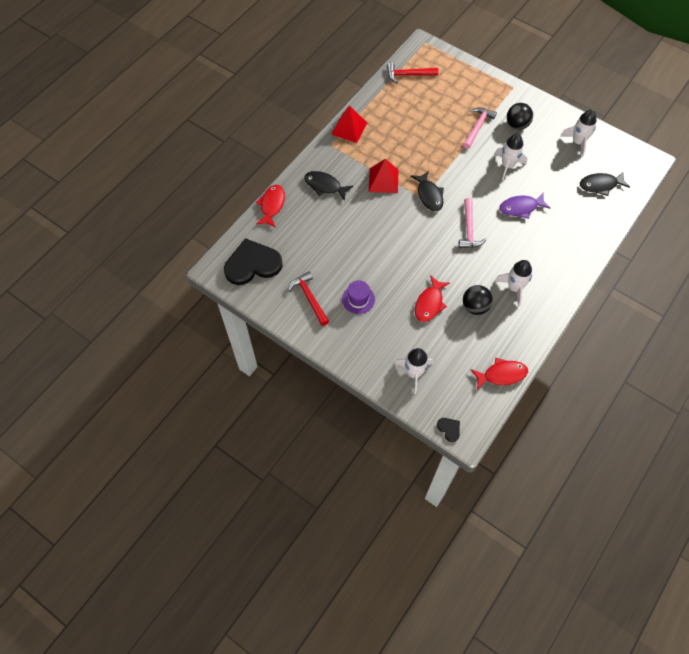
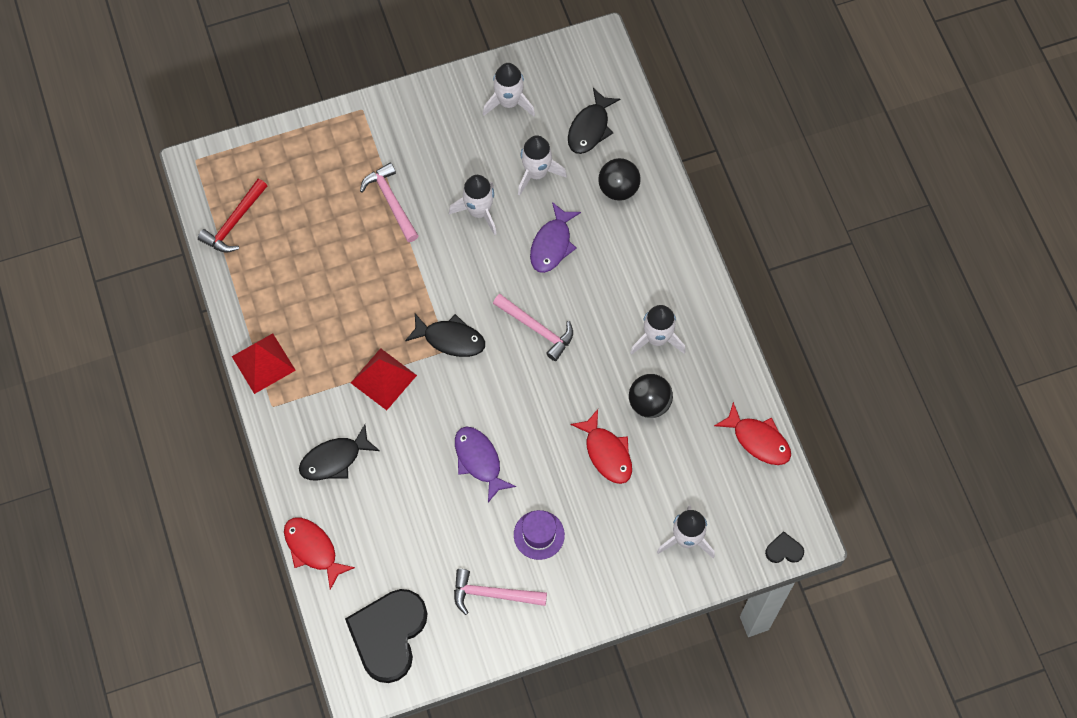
camera: 55 degrees left, 5 degrees up
red hammer [288,272,329,326] -> pink hammer [454,569,547,615]
red fish [471,358,528,390] -> red fish turned 105 degrees clockwise [714,402,791,465]
black ball [507,103,533,130] -> black ball moved to [598,158,641,201]
none -> purple fish [455,426,516,503]
none -> white rocket [518,135,567,196]

